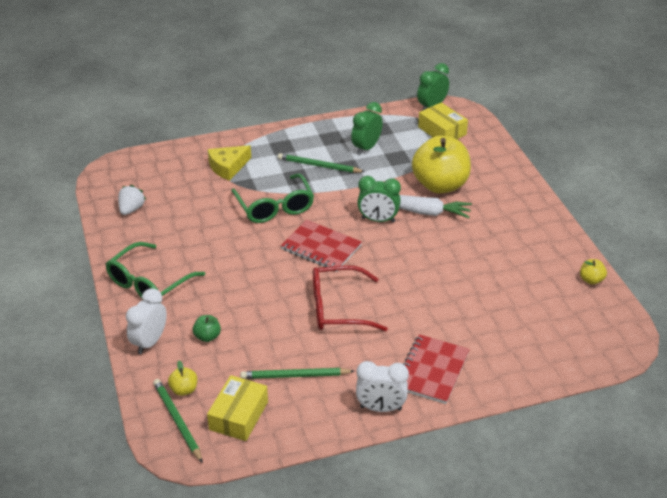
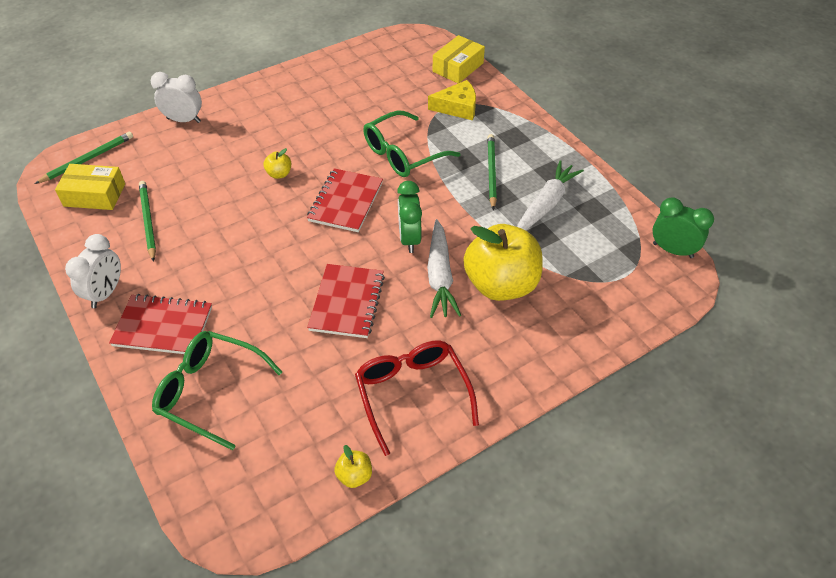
camera: 75 degrees right, 10 degrees up
green glasses [106,242,205,300] -> green glasses moved to [152,331,282,450]
white strawberry [118,185,146,215] -> none
yellow apple [168,361,197,396] -> yellow apple moved to [264,148,291,179]
green apple [193,315,221,342] -> none
yellow cheese [208,145,251,181] -> yellow cheese turned 135 degrees clockwise [428,80,476,120]
red glasses [313,265,388,331] -> red glasses moved to [355,341,479,456]
green clock [351,102,383,155] -> white carrot [517,160,584,230]
white clock [356,361,409,412] -> white clock turned 150 degrees counterclockwise [65,234,121,308]
yellow box [418,102,468,139] -> yellow box moved to [433,35,485,83]
none -> red notebook [307,264,385,338]

